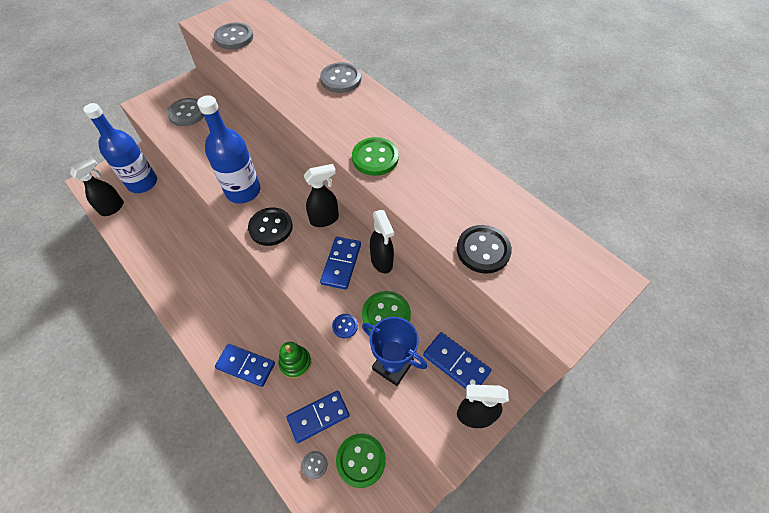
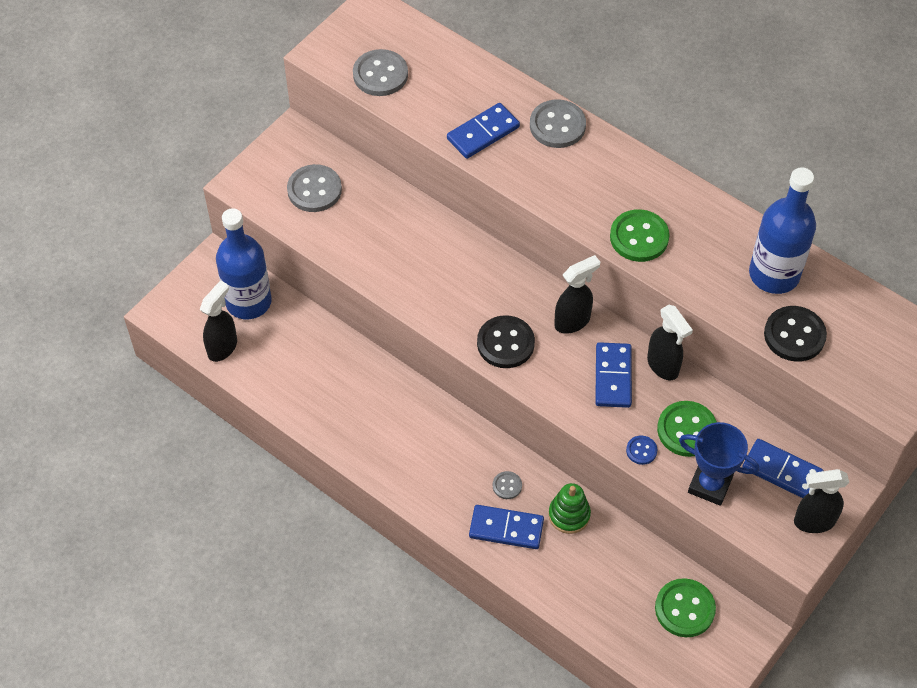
camera: 10 degrees left, 0 degrees up
blue bottle [197,95,260,204] -> blue bottle moved to [749,167,816,294]
blue domino [287,390,350,443] -> blue domino moved to [447,103,520,159]
grey button [302,451,327,479] -> grey button moved to [493,471,522,499]

